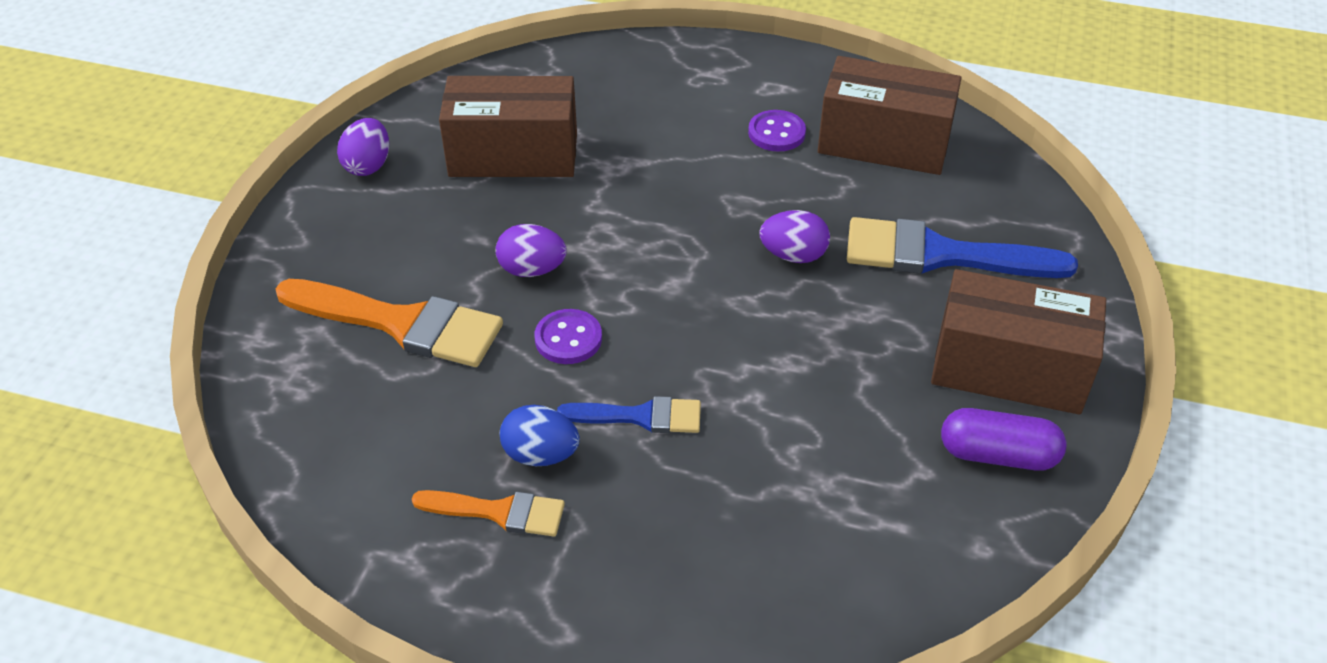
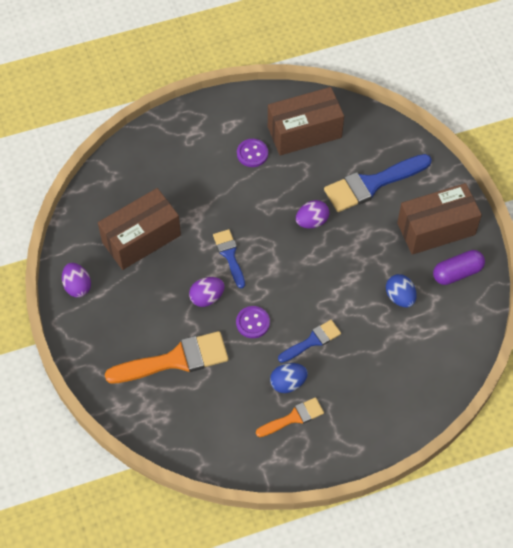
camera: 35 degrees left, 15 degrees up
none -> blue brush [213,229,245,288]
none -> blue egg [386,274,417,308]

